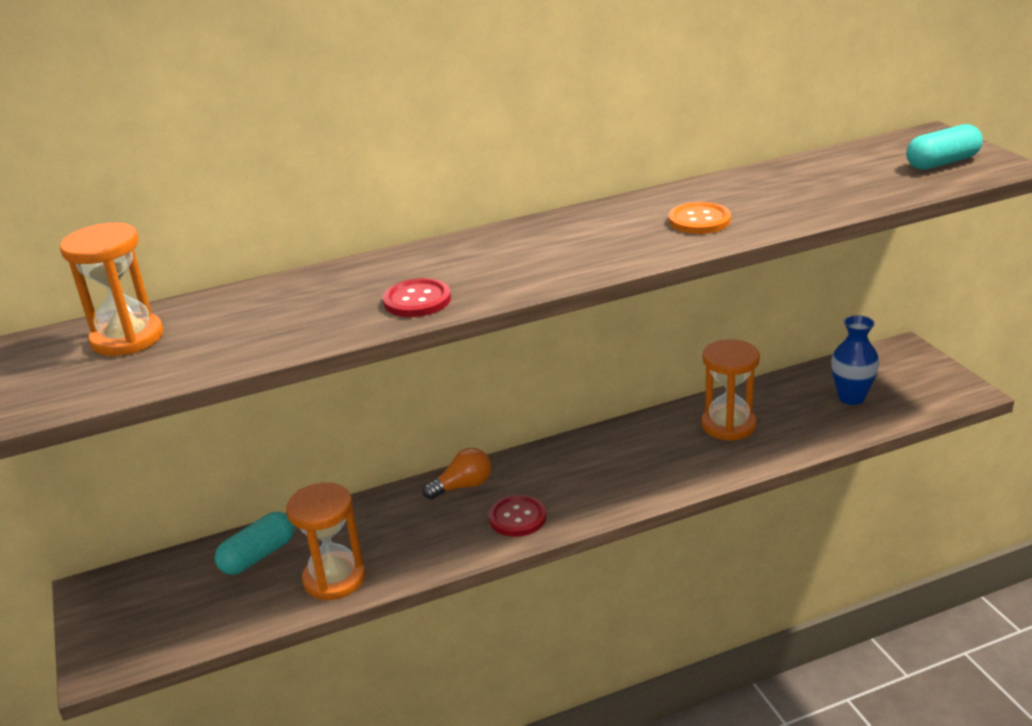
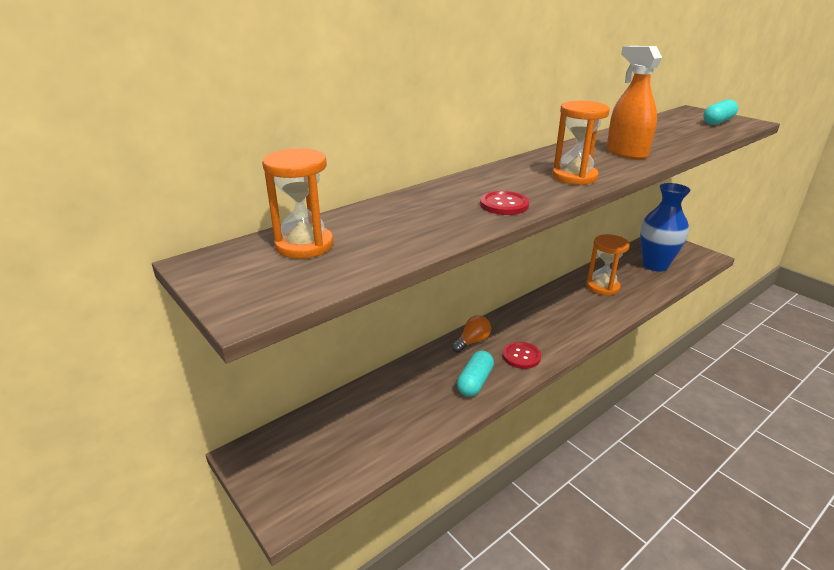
camera: 20 degrees left, 0 degrees up
turquoise capsule [215,512,294,575] -> turquoise capsule moved to [457,351,494,397]
orange hourglass [286,482,366,600] -> orange hourglass moved to [552,101,610,185]
orange button [669,202,731,234] -> orange spray bottle [607,46,662,159]
blue vase [831,315,879,405] -> blue vase [640,183,691,272], size x1.64

